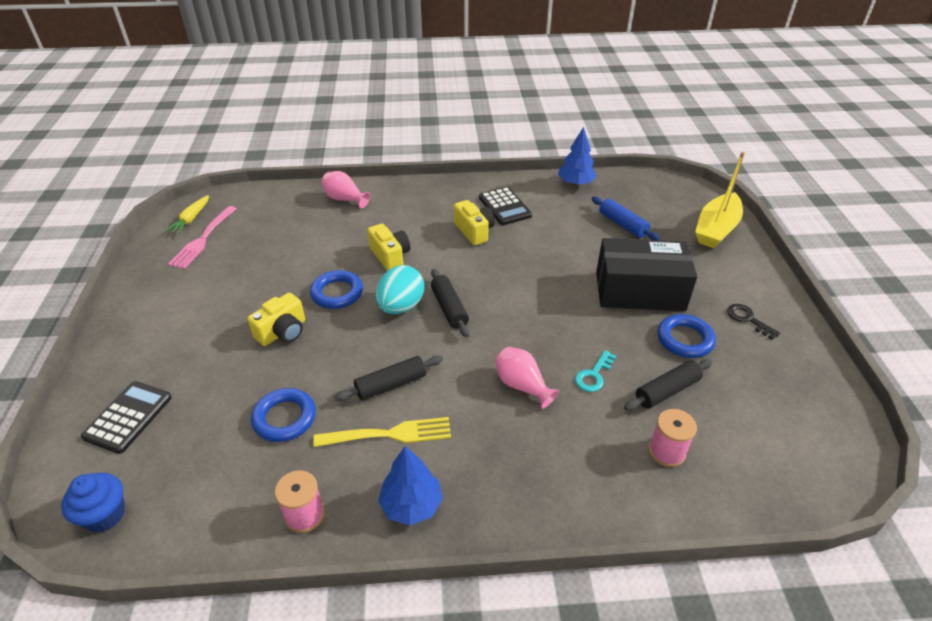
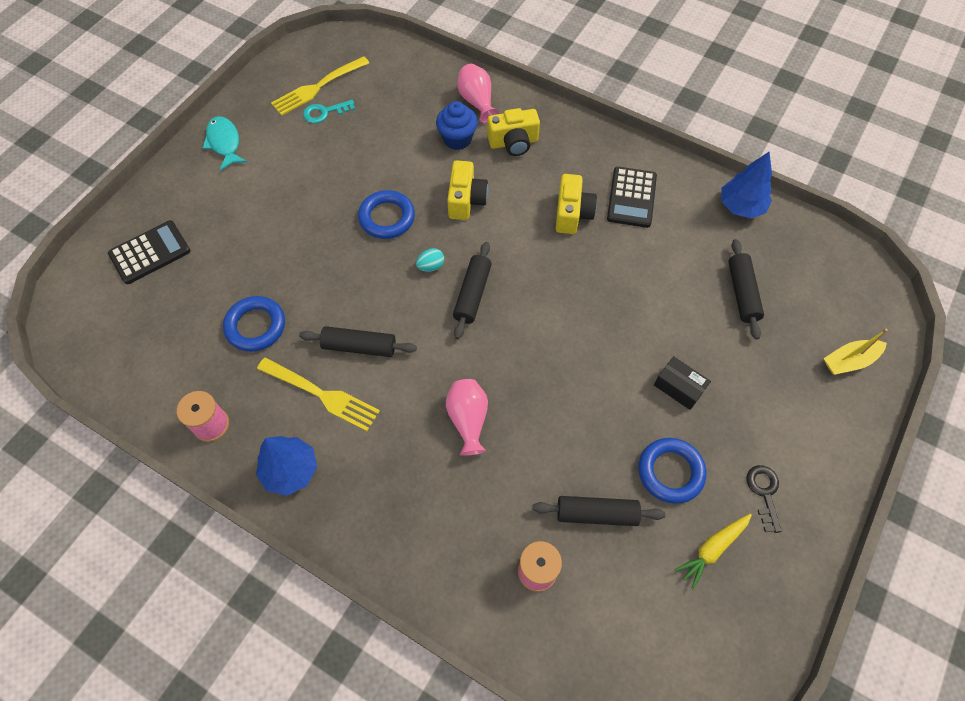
camera: 35 degrees right, 20 degrees up
blue cupcake [61,473,125,532] -> blue cupcake moved to [436,101,478,150]
yellow carrot [165,195,209,234] -> yellow carrot moved to [674,514,752,589]
pink fork [168,206,237,269] -> yellow fork [271,56,369,116]
yellow camera [247,293,305,346] -> yellow camera moved to [487,108,540,156]
turquoise egg [376,265,424,314] -> turquoise egg [416,248,444,272], size x0.46
turquoise key [575,350,617,392] -> turquoise key moved to [303,100,355,123]
blue rolling pin [592,196,660,240] -> black rolling pin [728,239,764,340]
black box [596,238,697,311] -> black box [654,356,711,410], size x0.43
yellow boat [695,152,745,248] -> yellow boat [824,329,888,375], size x0.57
none -> turquoise fish [203,116,247,171]

